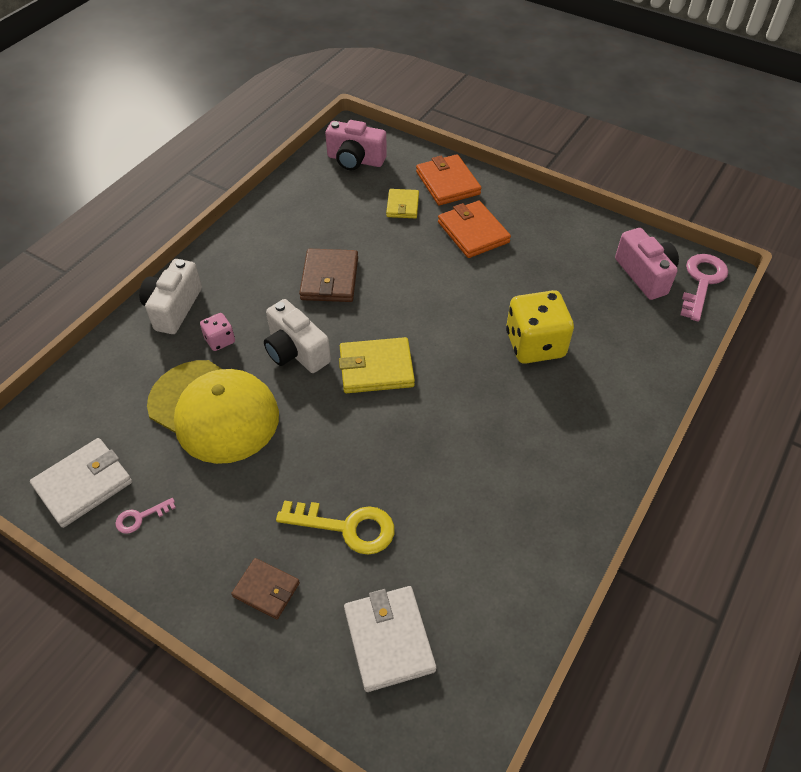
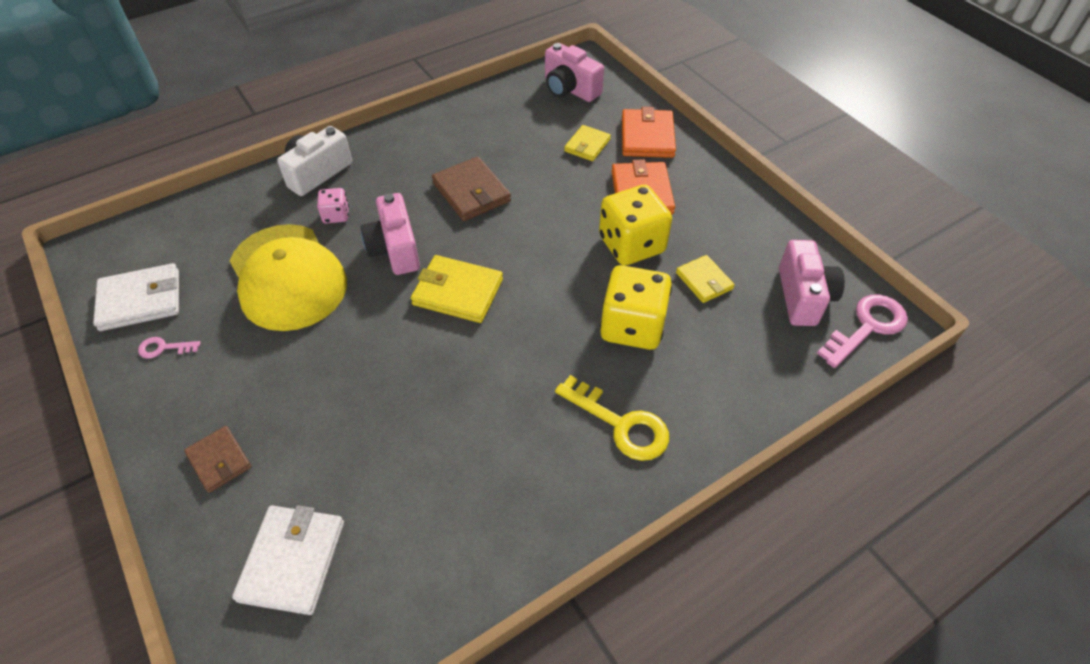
camera: 25 degrees right, 0 degrees up
white camera [264,299,331,373] -> pink camera [361,193,420,275]
yellow key [276,500,394,555] -> yellow key moved to [555,375,669,461]
brown wallet [299,249,358,302] -> brown wallet turned 60 degrees counterclockwise [432,157,511,221]
none -> yellow dice [599,185,672,266]
none -> yellow wallet [676,255,735,303]

